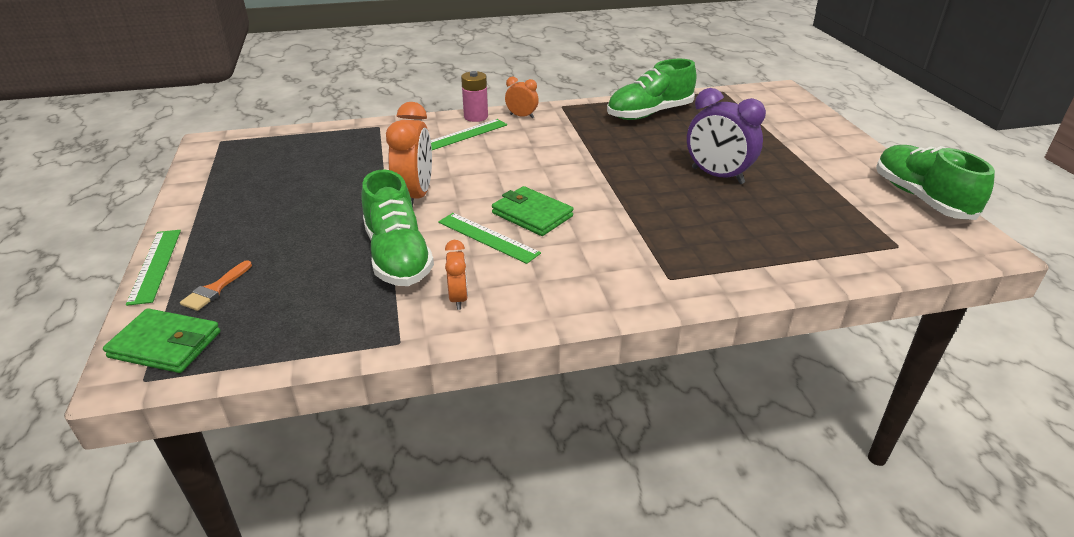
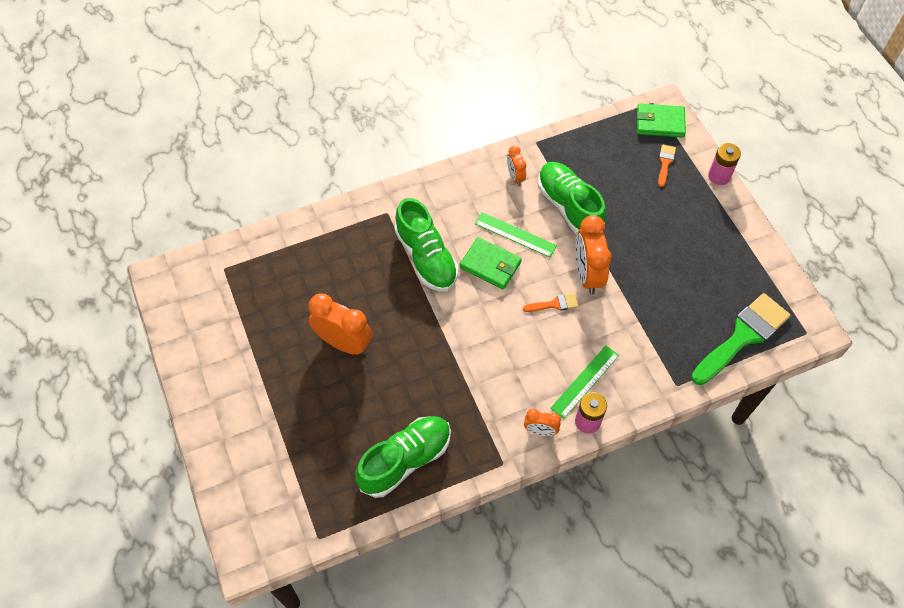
camera: 170 degrees right, 25 degrees up
green ruler [126,230,181,306] -> pink battery [708,143,741,185]
purple clock [687,88,766,184] -> orange clock [309,293,372,355]
green shoe [876,145,995,220] -> green shoe moved to [395,198,458,292]
none -> orange brush [523,293,578,312]
none -> green brush [691,293,790,385]

